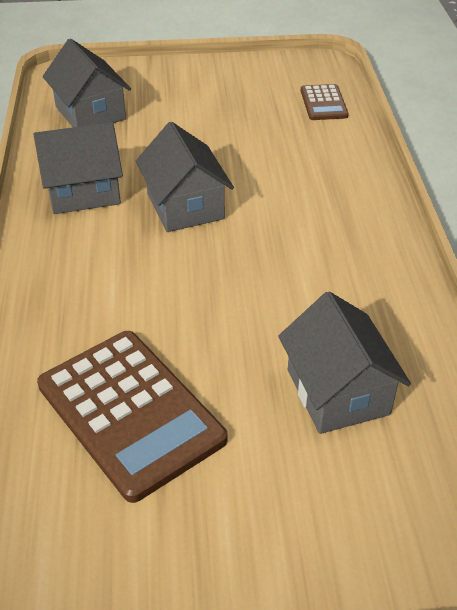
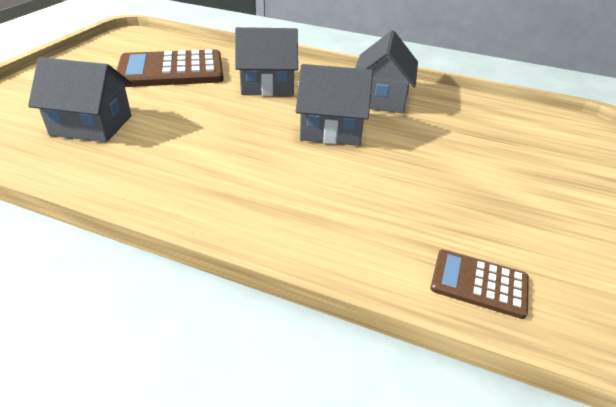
camera: 115 degrees right, 5 degrees down
grey house [43,38,131,127] -> grey house moved to [235,27,298,96]

